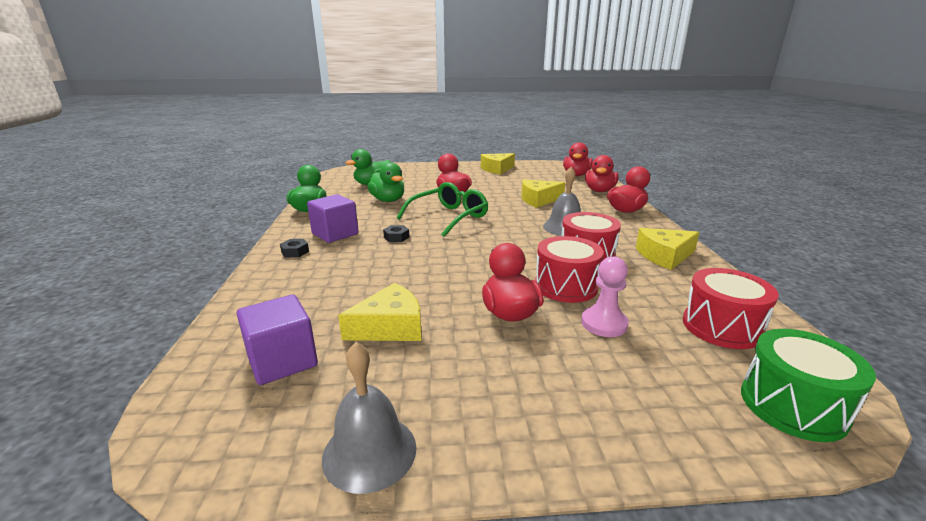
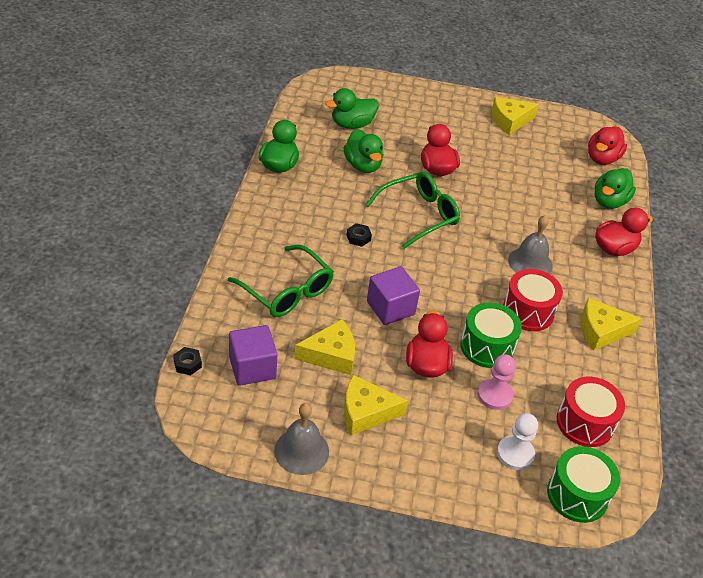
camera: 10 degrees right, 20 degrees up
black nut [280,239,309,258] -> black nut moved to [173,347,202,375]
purple cube [307,194,358,243] -> purple cube moved to [367,266,420,325]
yellow cheese [521,179,565,208] -> yellow cheese moved to [344,375,408,435]
red drum [535,236,604,303] -> green drum [460,302,522,368]
red duck [585,155,619,192] -> green duck [595,168,636,209]
none -> green glasses [228,245,334,317]
none -> white pawn [497,413,538,470]

